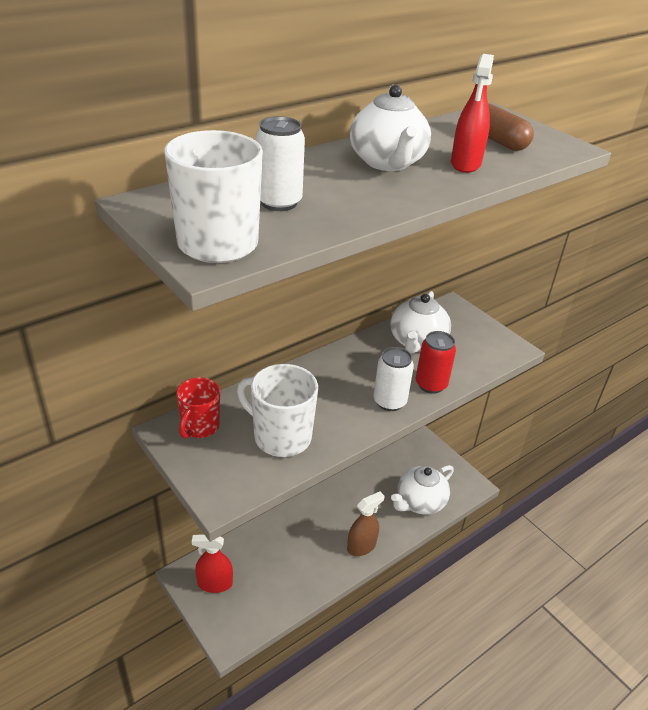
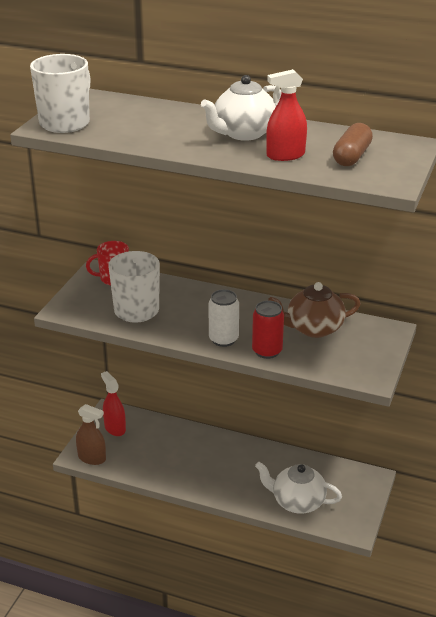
camera: 60 degrees right, 5 degrees down
white can [256,116,305,211] -> none
brown spray bottle [347,492,385,556] -> brown spray bottle moved to [76,404,106,465]
white teapot [390,291,451,354] -> brown teapot [268,282,360,338]

